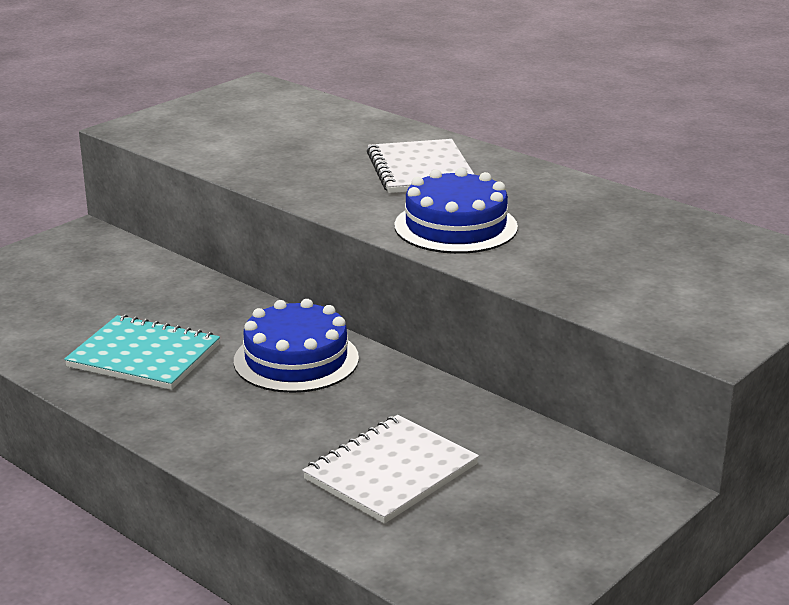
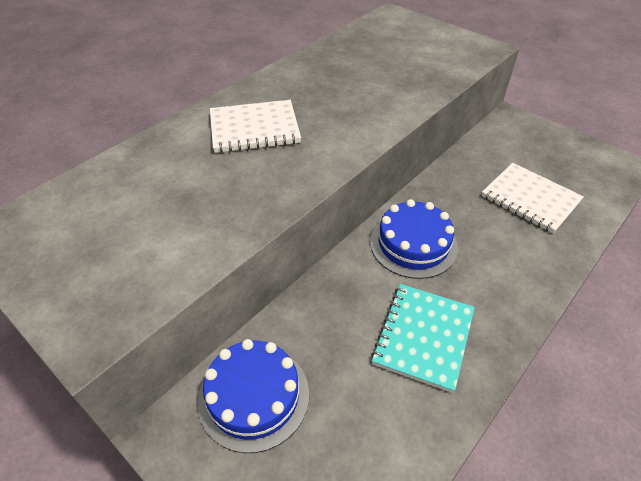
camera: 90 degrees left, 20 degrees up
blue cake [394,168,518,254] -> blue cake moved to [198,339,309,453]

